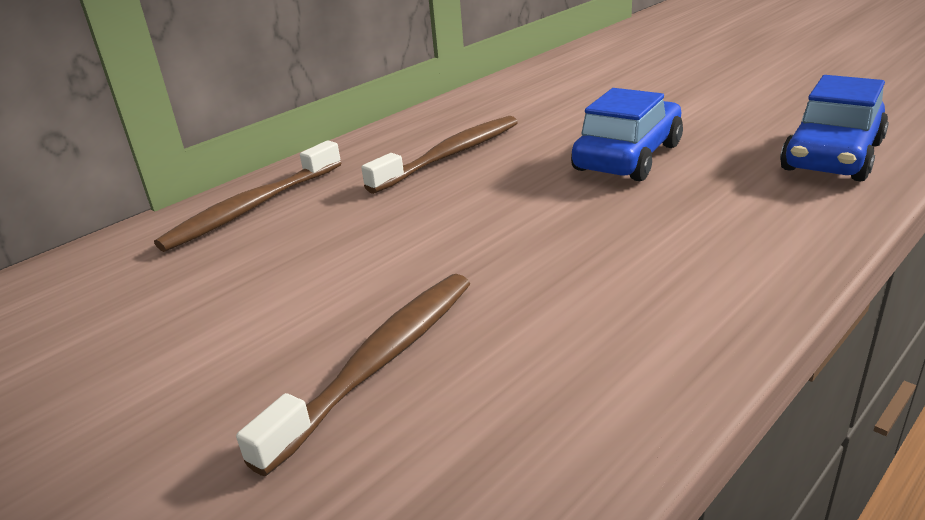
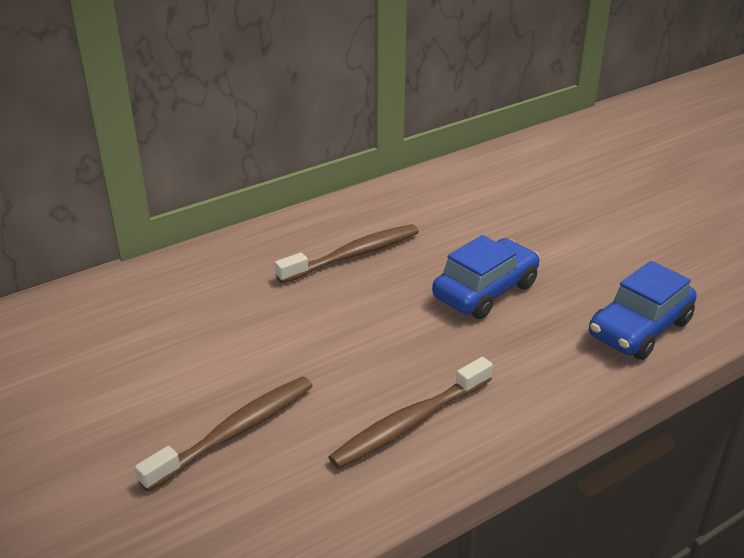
camera: 10 degrees right, 5 degrees up
brown toothbrush [154,141,341,252] -> brown toothbrush moved to [328,357,493,469]

